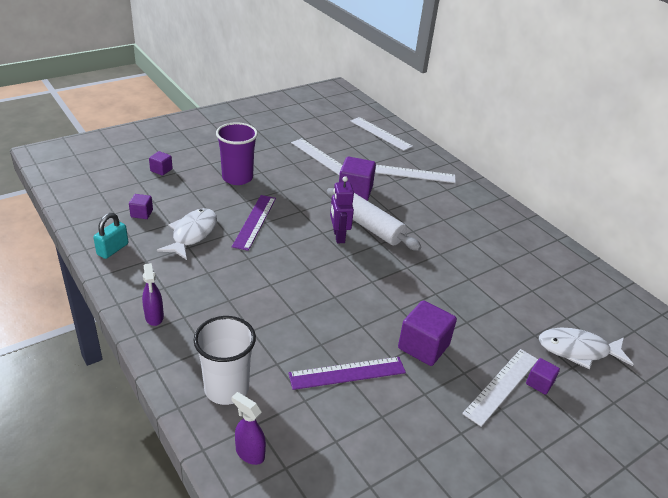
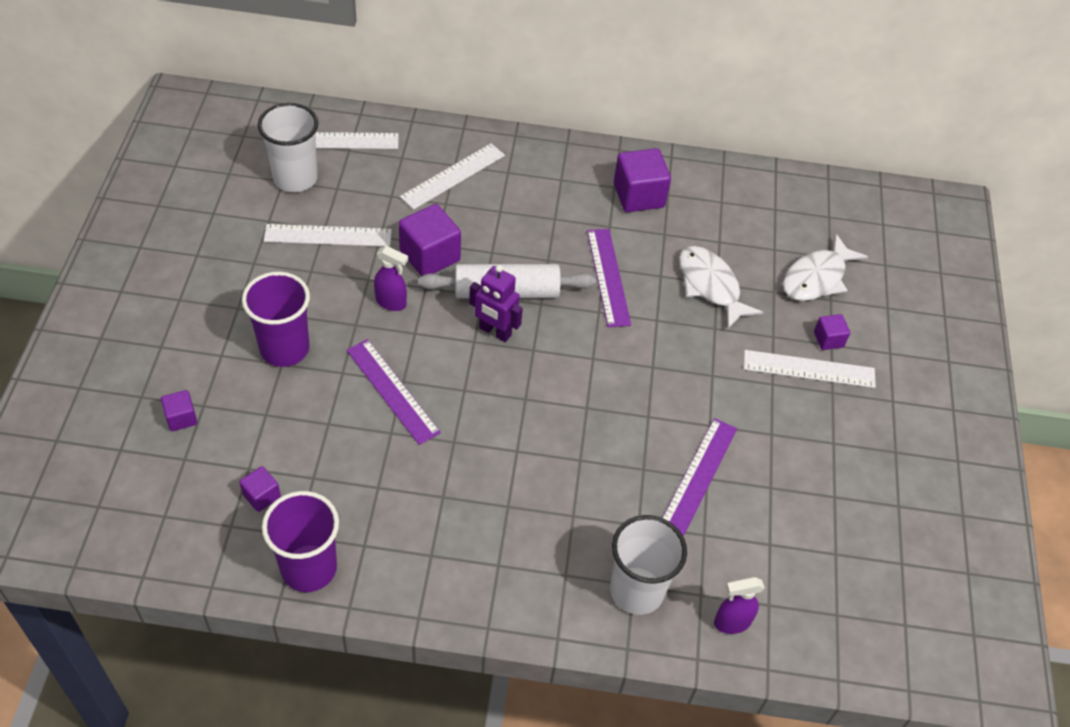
camera: 50 degrees left, 15 degrees up
turquoise padlock [93,213,128,259] -> purple cup [262,491,339,592]
purple spray bottle [142,263,164,326] -> purple spray bottle moved to [374,246,409,311]
white fish [157,208,217,260] -> white fish moved to [679,246,763,329]
purple cube [398,300,457,366] -> purple cube moved to [614,148,671,212]
white ruler [462,349,538,427] -> white ruler turned 75 degrees counterclockwise [744,350,876,388]
none -> white cup [258,103,318,192]
none -> purple ruler [587,229,631,327]

